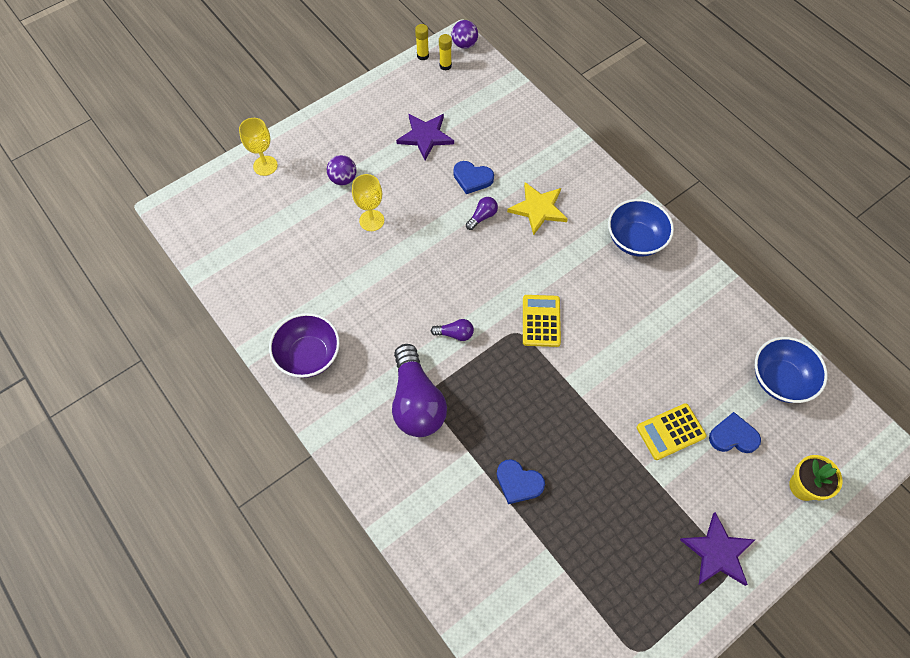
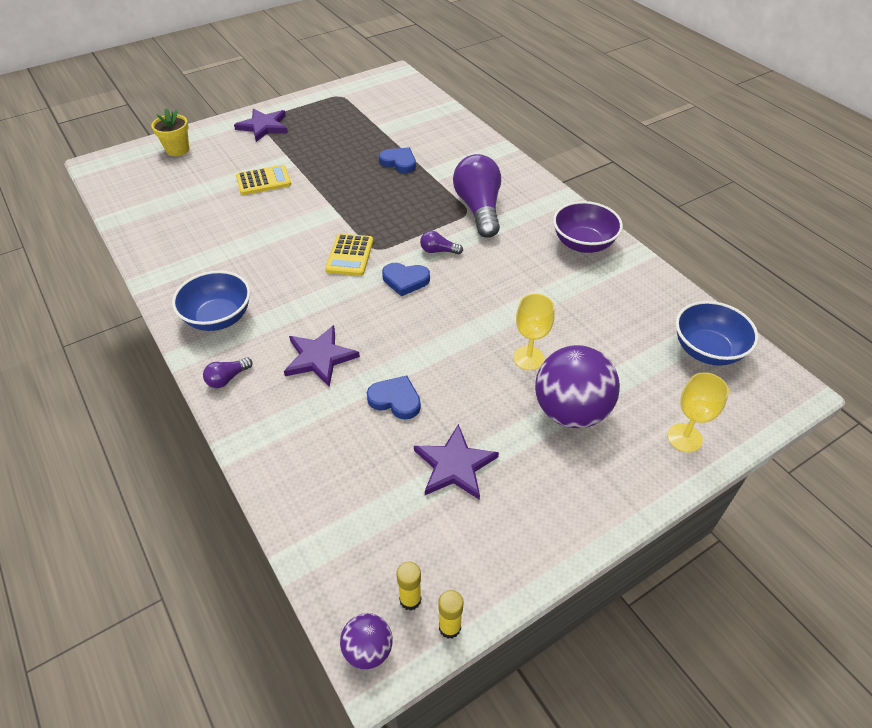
camera: 175 degrees left, 15 degrees down
purple ball [327,155,356,185] -> purple ball [535,345,620,428], size x1.99
purple light bulb [466,197,498,230] -> purple light bulb moved to [203,357,253,388]
yellow star [507,182,568,235] -> purple star [284,325,360,387]
blue heart [709,412,761,453] -> blue heart moved to [382,263,430,296]
blue bowl [755,337,827,403] -> blue bowl moved to [676,301,758,366]

